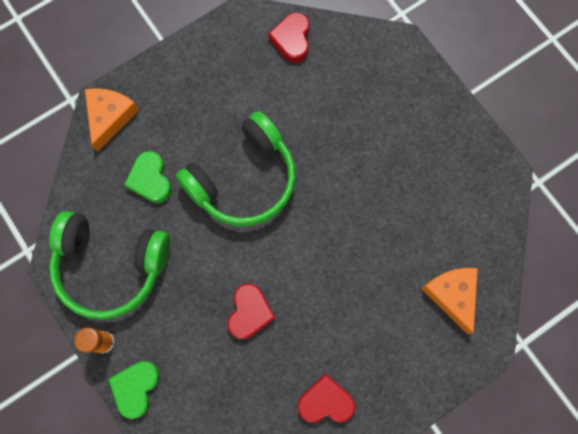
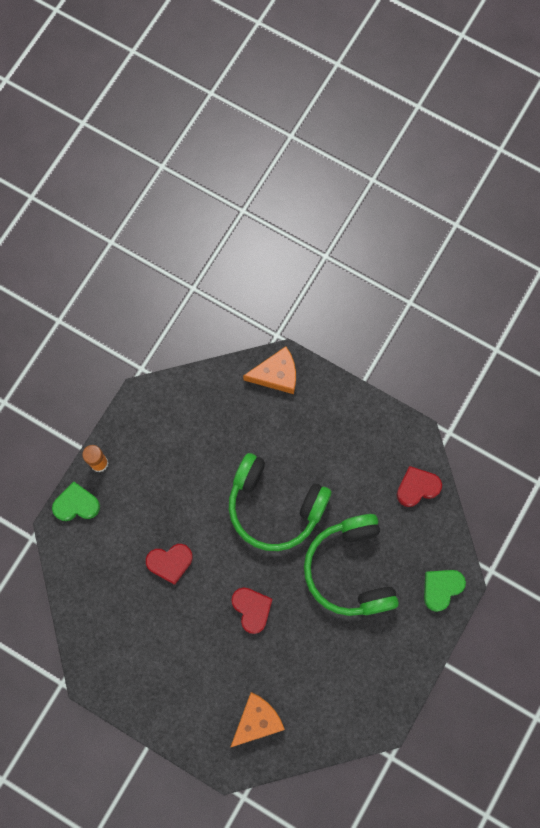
camera: 65 degrees right, 0 degrees up
green headphones [49,211,170,320] -> green headphones moved to [304,514,399,616]
green heart [124,151,172,203] -> green heart moved to [424,570,466,612]
red heart [298,374,355,423] -> red heart moved to [231,587,273,634]

